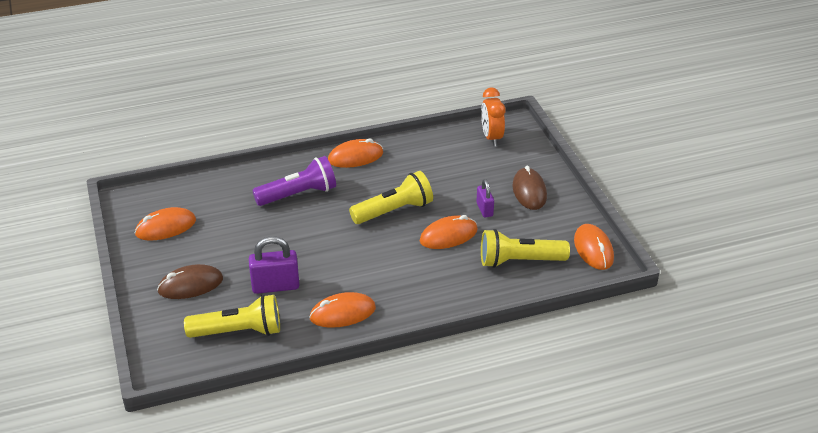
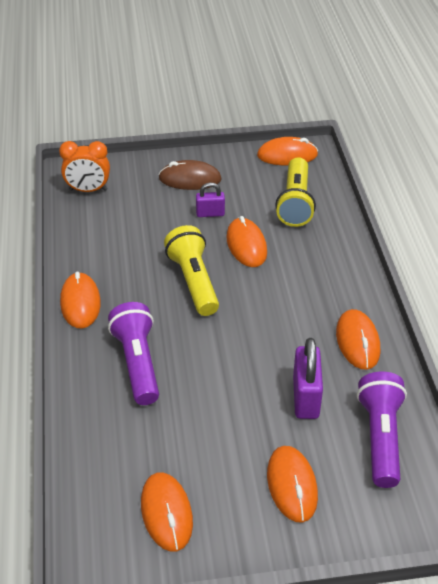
camera: 80 degrees left, 5 degrees up
brown mouse [157,264,223,299] -> orange mouse [267,446,318,523]
yellow flashlight [184,295,280,338] -> purple flashlight [357,372,407,488]

